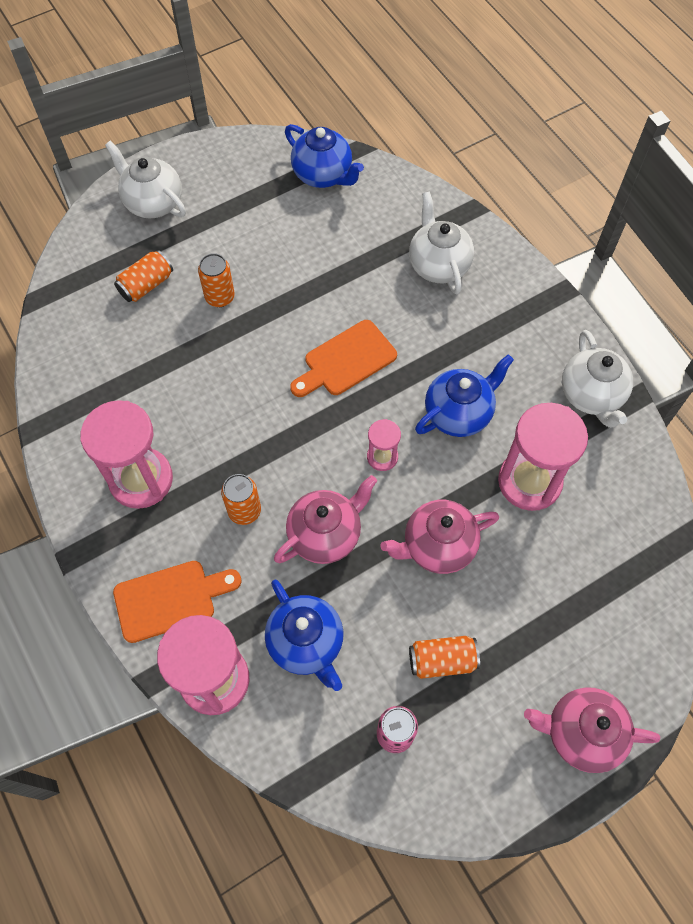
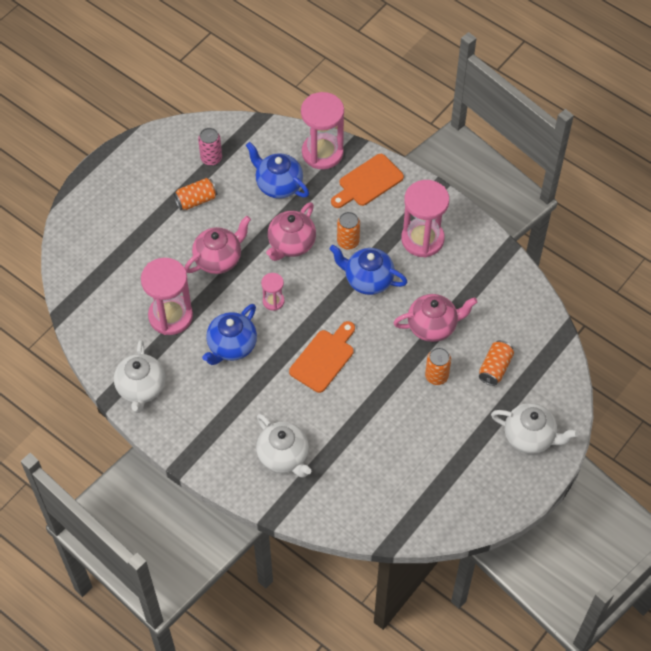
camera: 160 degrees right, 5 degrees down
blue teapot [285,124,364,188] -> blue teapot moved to [329,245,407,295]
pink teapot [524,687,660,773] -> pink teapot moved to [393,294,477,342]
white teapot [562,330,633,428] -> white teapot turned 150 degrees counterclockwise [114,340,165,413]

